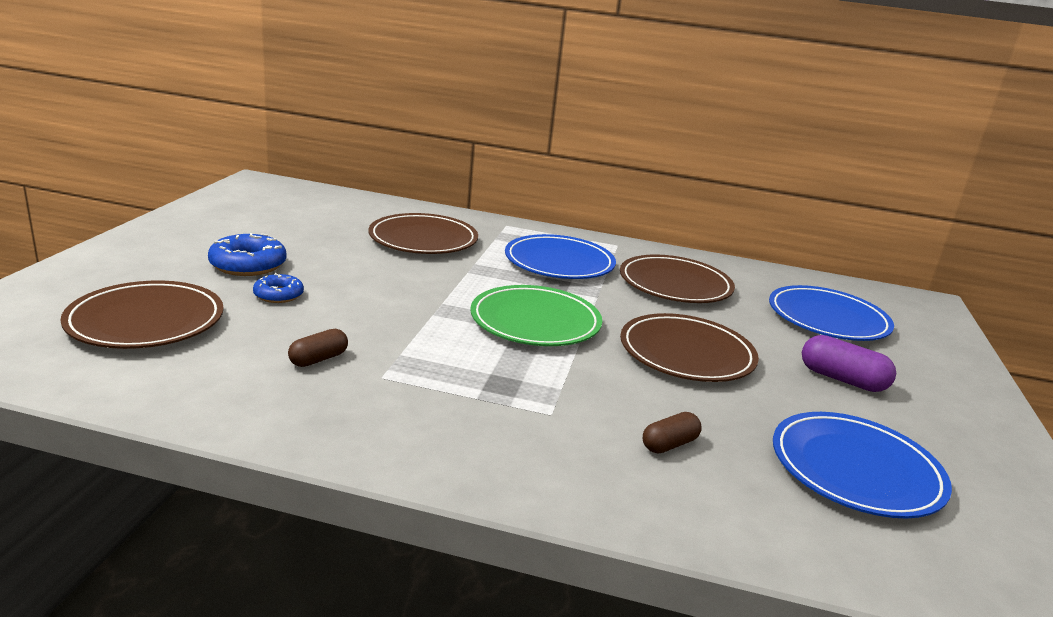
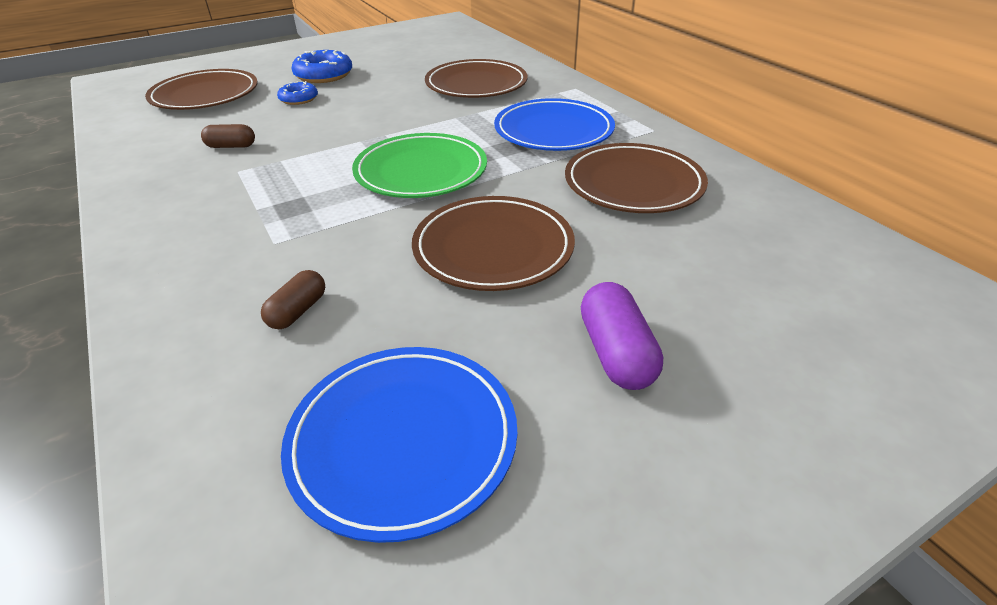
camera: 50 degrees right, 15 degrees up
brown capsule [643,412,702,453] -> brown capsule turned 75 degrees counterclockwise [261,270,325,329]
blue plate [769,285,894,341] -> none

